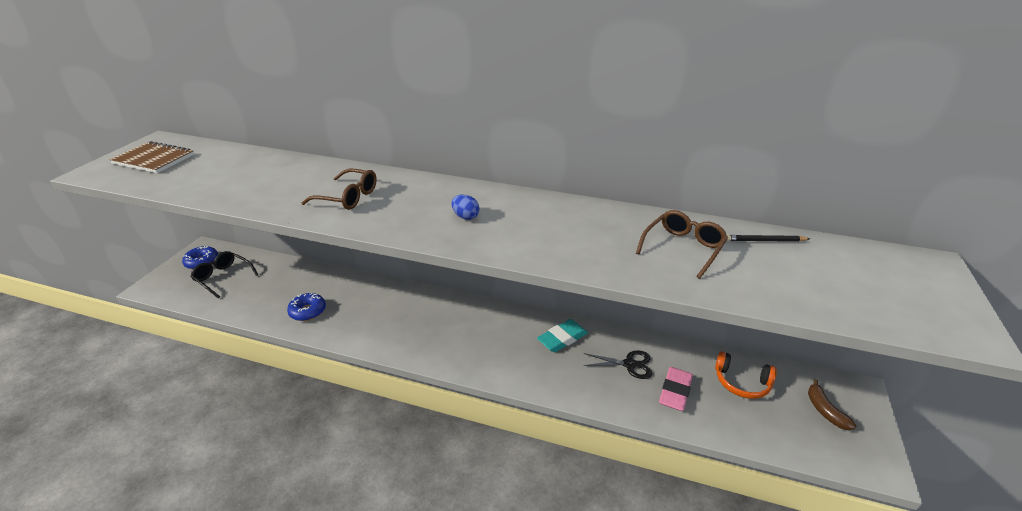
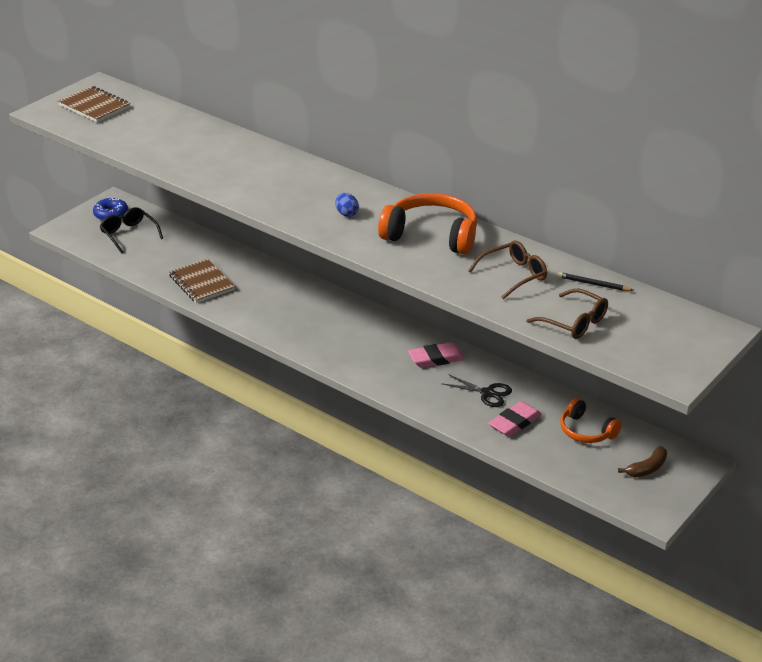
camera: 20 degrees right, 0 degrees up
blue donut [287,293,326,321] -> brown notebook [169,259,235,303]
brown glasses [302,169,377,210] -> brown glasses moved to [526,289,608,339]
turquoise eraser [537,319,588,352] -> pink eraser [408,342,465,368]
brown banana [808,379,856,430] -> brown banana turned 135 degrees counterclockwise [618,446,667,477]
none -> orange headphones [378,193,477,255]

